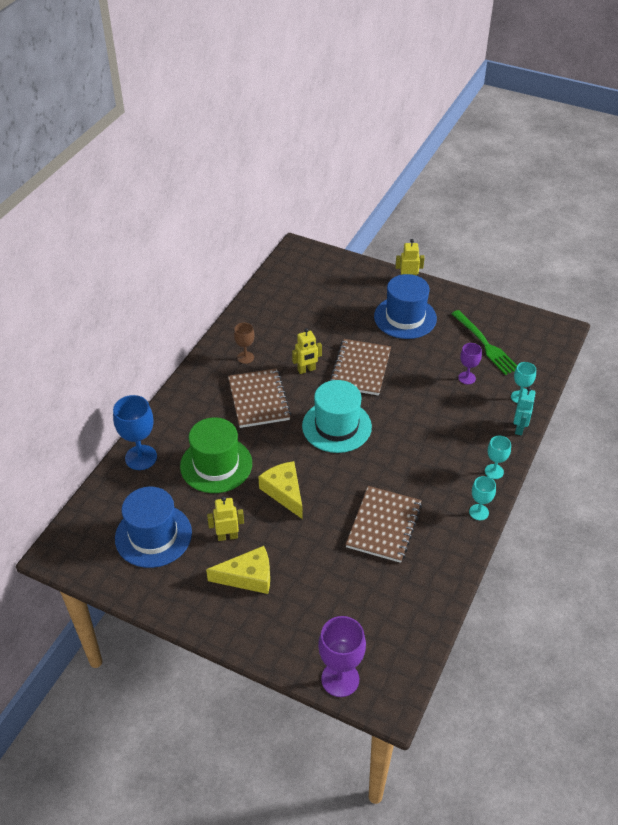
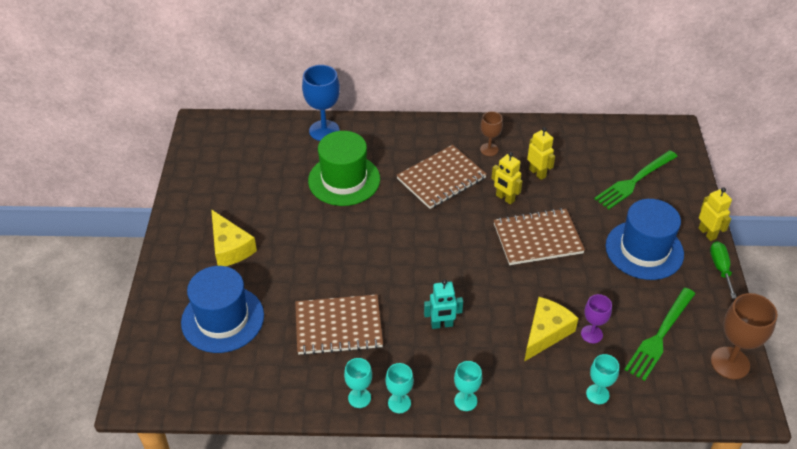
camera: 65 degrees right, 0 degrees up
blue hat [115,487,192,568] -> blue hat moved to [181,266,264,353]
yellow robot [207,496,244,541] -> yellow robot moved to [527,127,555,180]
yellow cheese [258,461,303,519] -> yellow cheese moved to [524,297,579,362]
turquoise hat [302,380,372,453] -> none
purple goblet [318,616,366,697] -> none
turquoise robot [513,387,536,436] -> turquoise robot moved to [424,279,463,329]
none -> turquoise goblet [344,358,372,408]
none -> green fork [594,150,678,209]
none -> green screwdriver [710,241,737,299]
none -> brown goblet [711,293,778,379]

